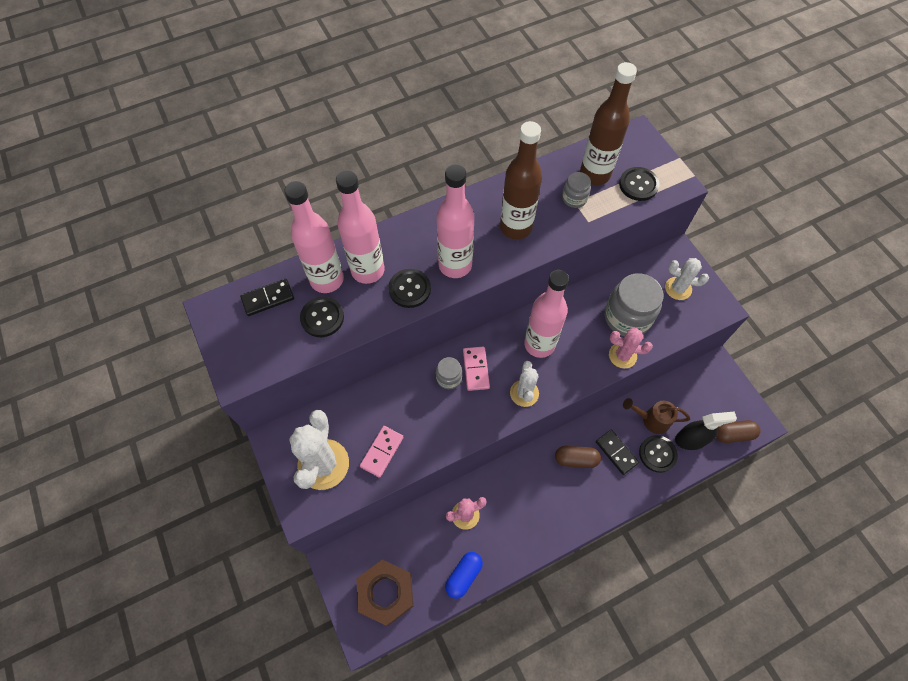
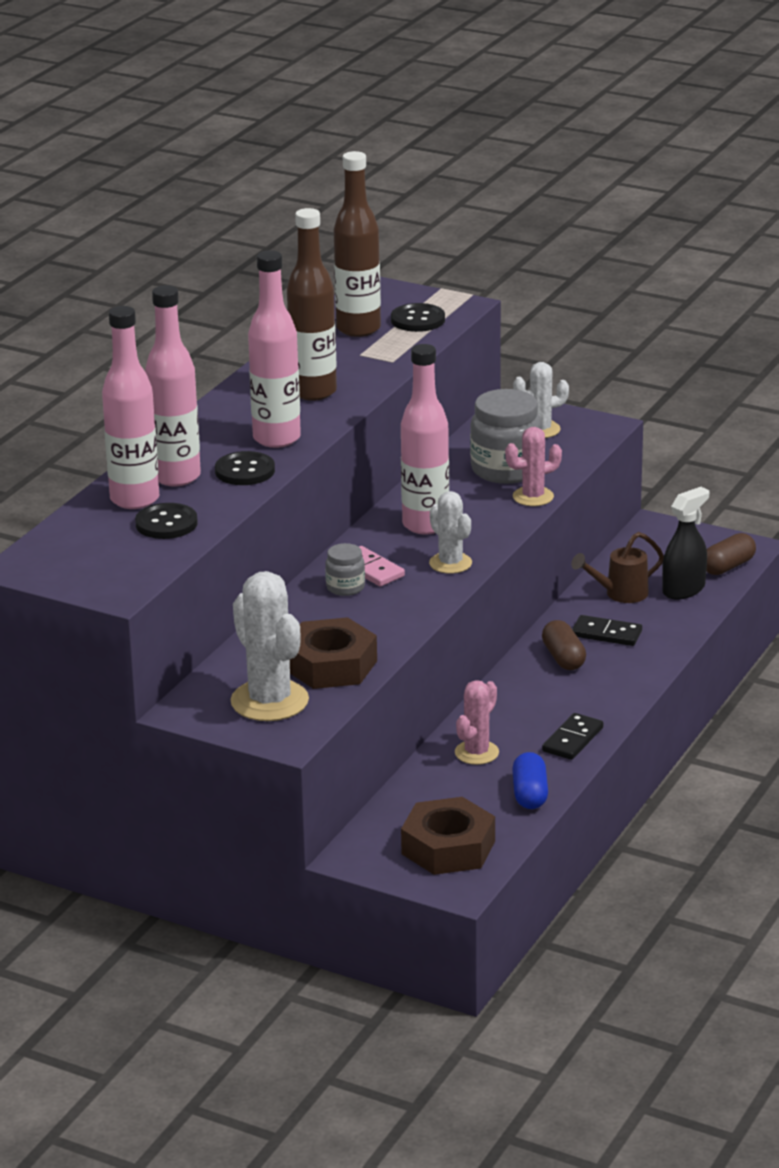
camera: 35 degrees left, 35 degrees down
black domino [240,279,294,316] -> black domino moved to [542,713,603,760]
pink domino [360,426,404,478] -> brown nut [290,617,377,689]
brown capsule [555,446,601,468] -> brown capsule turned 75 degrees counterclockwise [542,620,586,670]
grey jar [562,172,591,208] -> none
black button [639,435,678,473] -> none

